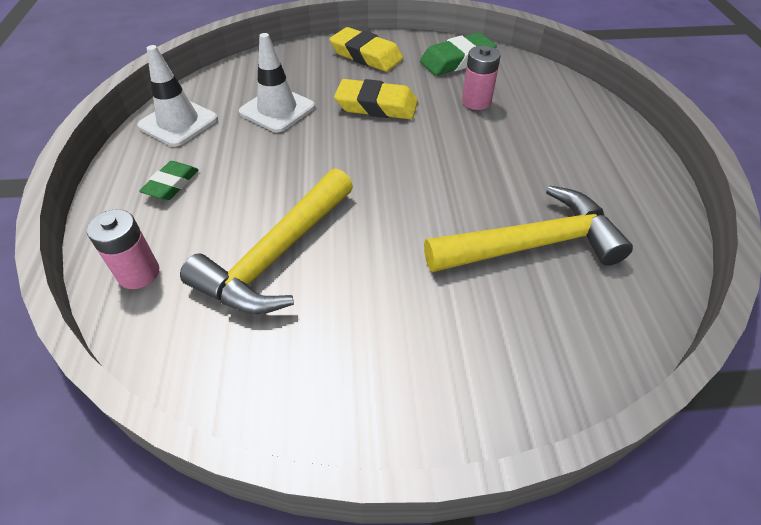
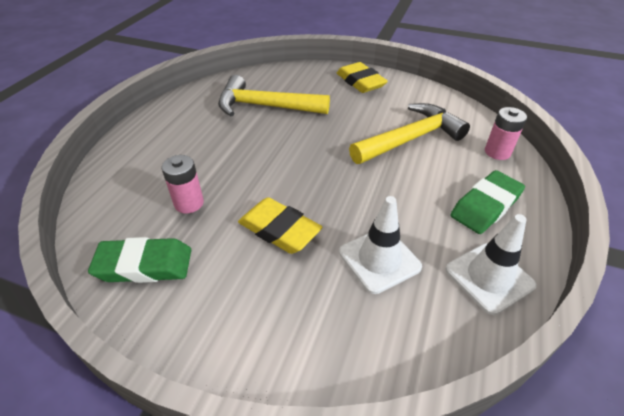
camera: 155 degrees left, 5 degrees down
green eraser [139,161,198,200] -> green eraser [450,170,525,234], size x1.58
yellow eraser [329,27,403,72] -> yellow eraser moved to [337,62,388,93]

